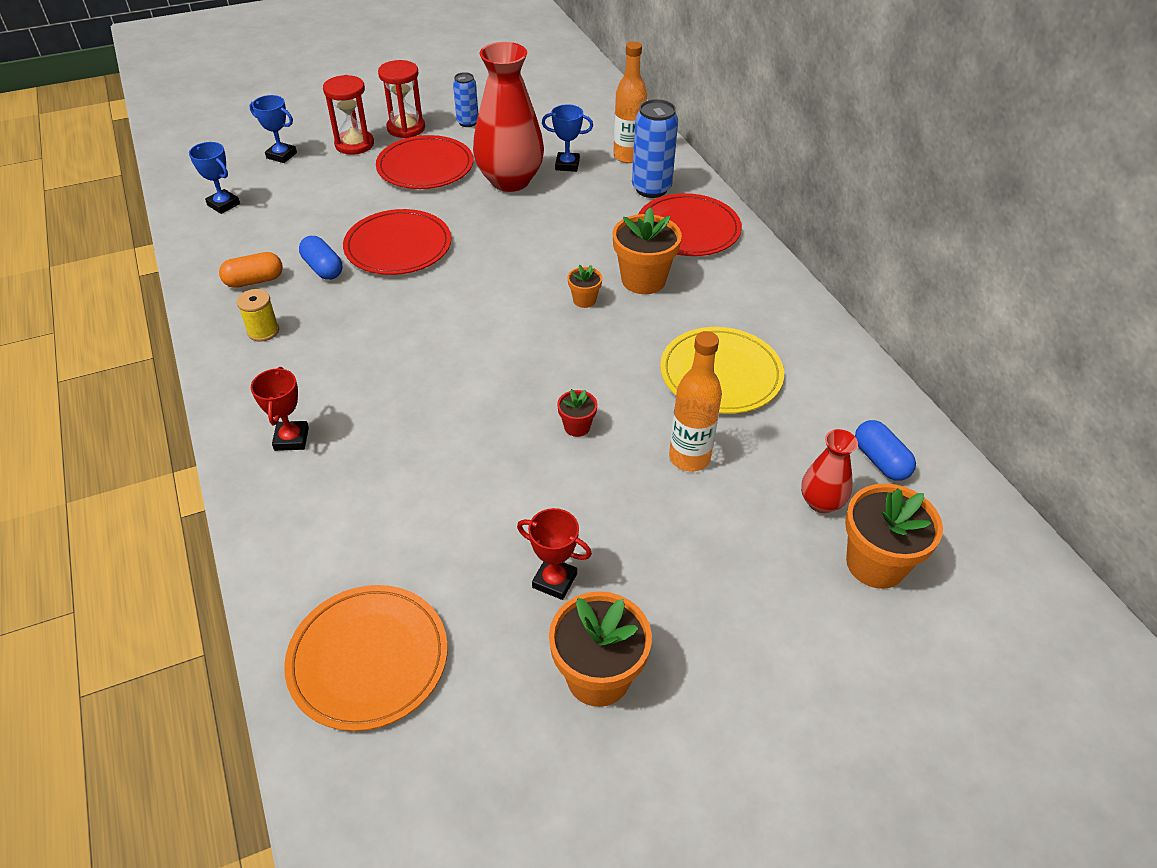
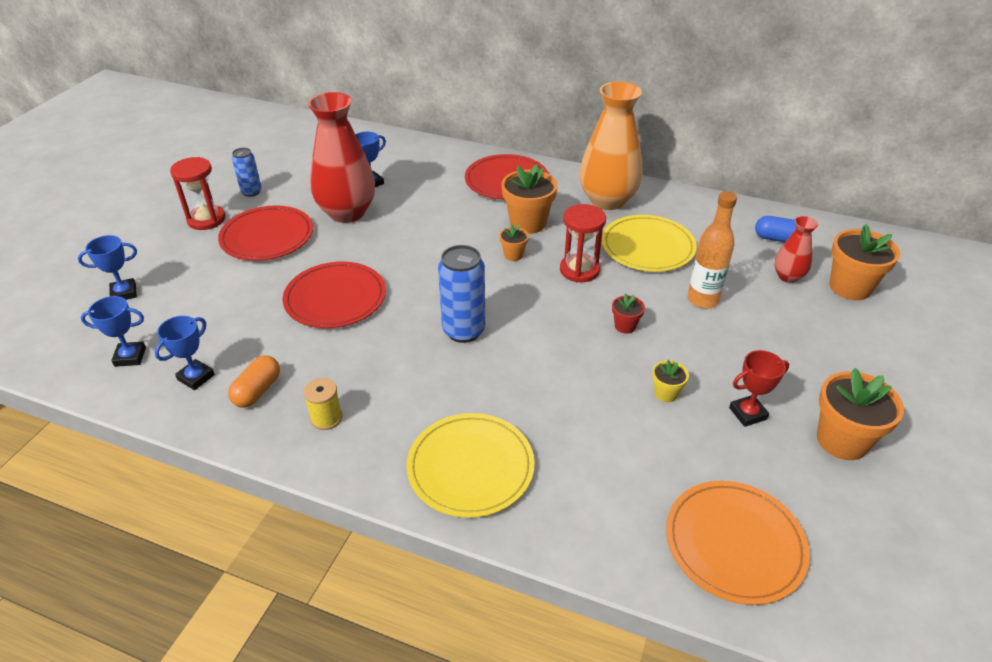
camera: 45 degrees left, 5 degrees down
red trophy [251,367,309,451] -> yellow plate [407,413,535,518]
blue capsule [299,236,342,280] -> none
red hourglass [323,75,374,155] -> red hourglass moved to [560,204,606,282]
orange bottle [613,41,647,163] -> none
blue can [632,99,678,198] -> blue can moved to [438,245,485,343]
none -> blue trophy [155,316,215,390]
none -> orange vase [580,81,642,210]
none -> yellow flower pot [652,360,689,402]

